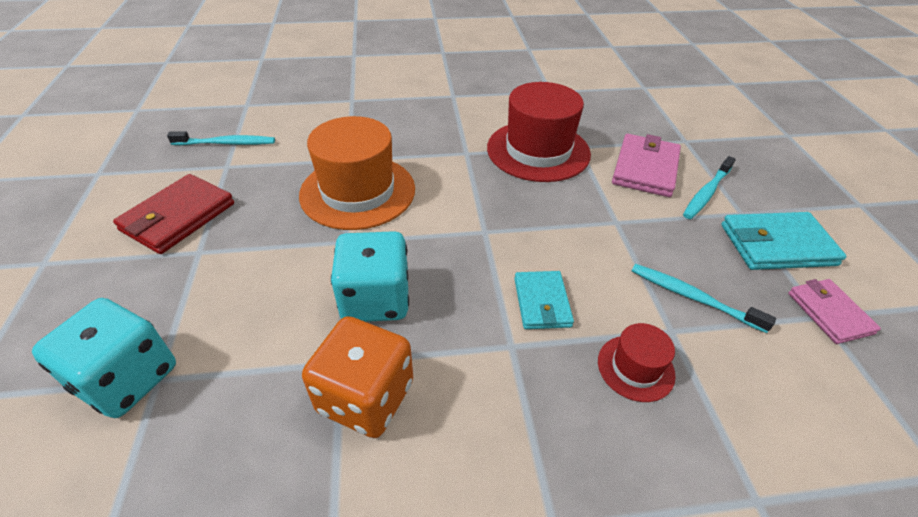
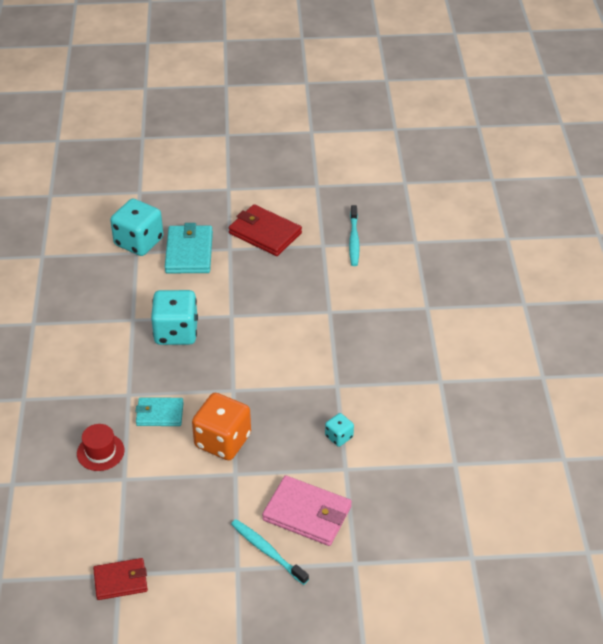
camera: 95 degrees right, 0 degrees up
orange hat [299,116,415,230] -> none
orange dice [302,316,413,438] -> orange dice moved to [192,393,251,460]
red hat [487,82,591,182] -> turquoise dice [325,413,354,447]
turquoise toothbrush [632,264,776,333] -> none
turquoise wallet [721,212,847,270] -> turquoise wallet moved to [165,223,213,273]
pink wallet [788,279,881,344] -> red wallet [93,558,148,600]

